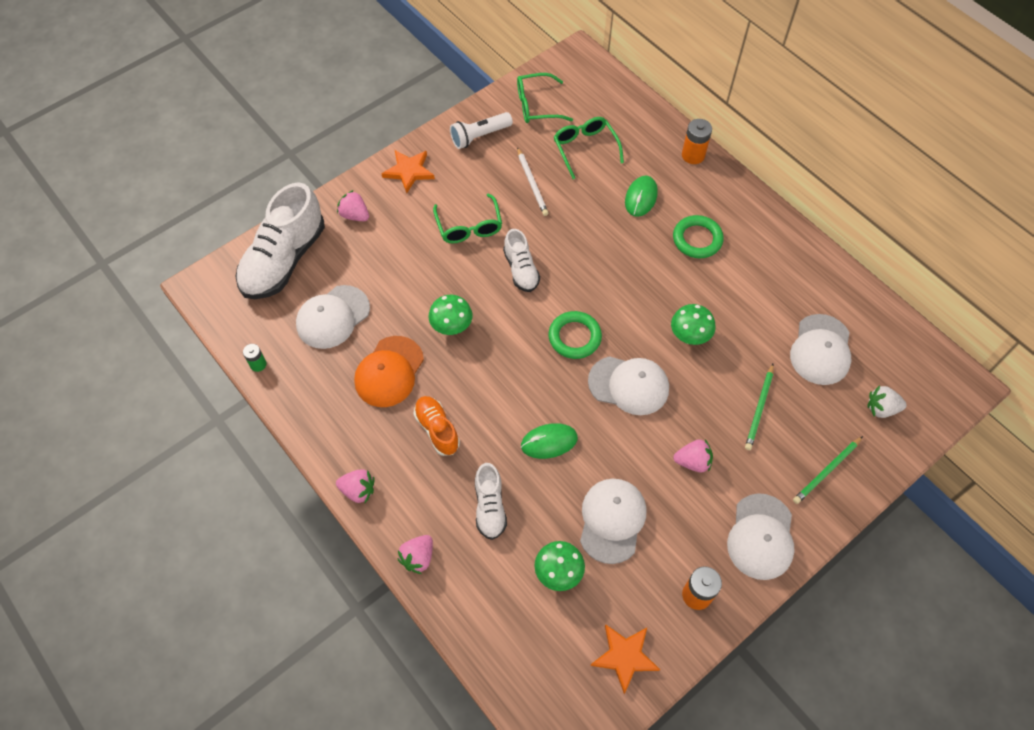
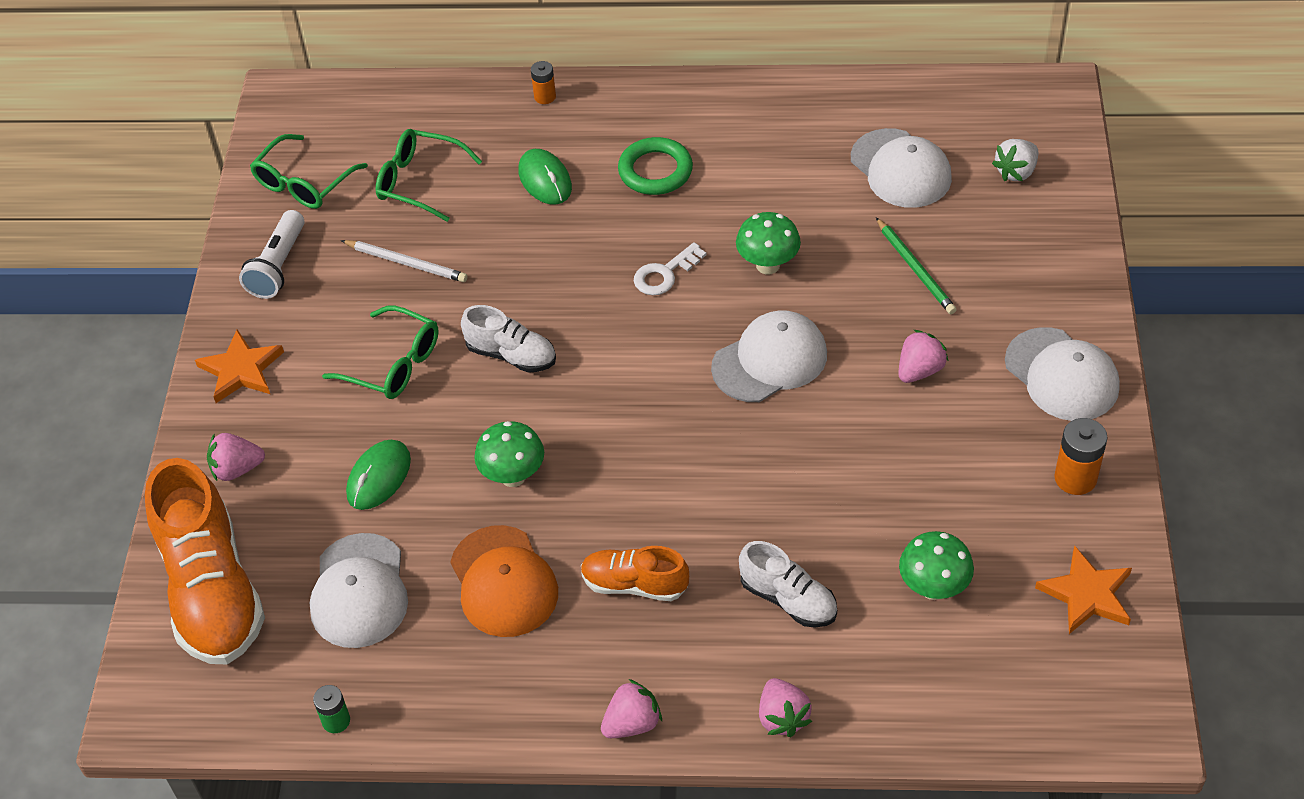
camera: 45 degrees left, 10 degrees down
white shoe [235,182,325,299] -> orange shoe [145,458,265,664]
green mouse [521,423,578,459] -> green mouse moved to [346,440,411,510]
green ring [548,311,602,359] -> none
white cap [580,479,646,564] -> none
orange battery [682,119,712,164] -> orange battery [531,61,556,104], size x0.62
green pencil [793,436,863,504] -> none
none -> white key [634,242,707,295]

